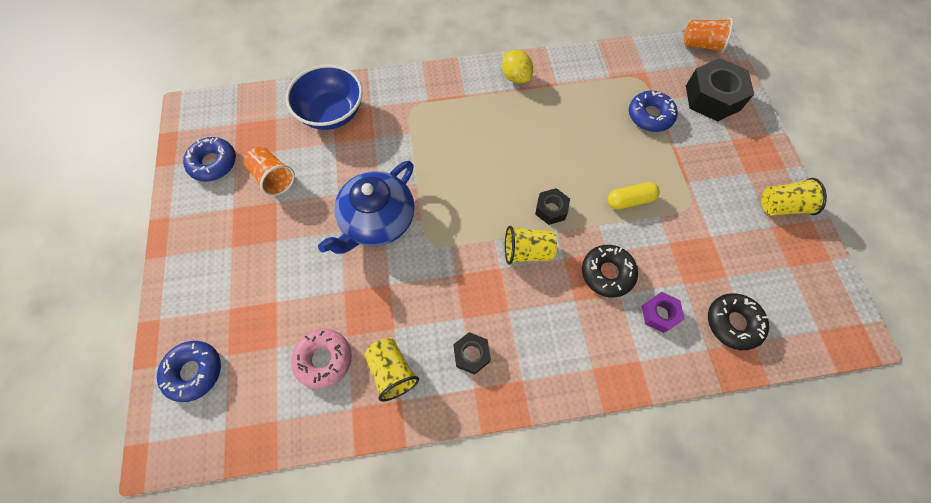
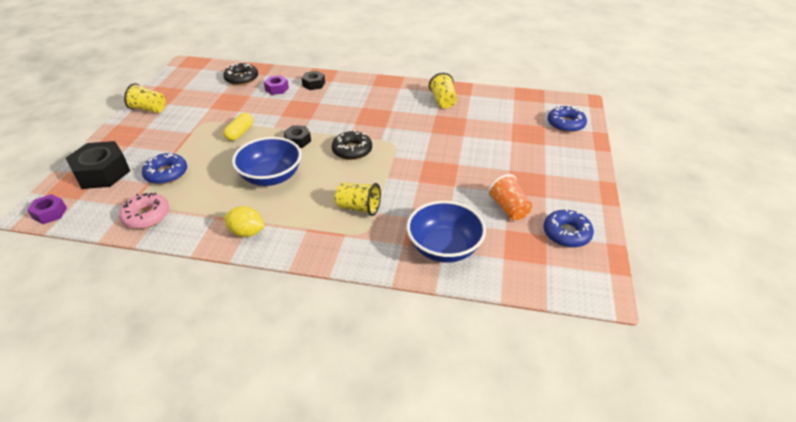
camera: 160 degrees left, 25 degrees down
pink donut [291,329,352,389] -> pink donut moved to [119,193,169,229]
blue teapot [318,161,415,254] -> none
black nut [453,332,491,375] -> black nut moved to [302,71,325,90]
yellow lemon [502,50,533,84] -> yellow lemon turned 60 degrees counterclockwise [224,206,265,237]
yellow cup [505,226,557,265] -> yellow cup moved to [335,183,381,216]
black donut [582,245,638,298] -> black donut moved to [332,130,372,160]
yellow capsule [608,182,660,209] -> yellow capsule turned 75 degrees counterclockwise [224,113,253,141]
orange cup [684,18,733,53] -> purple nut [27,194,67,224]
none -> blue bowl [232,137,302,186]

